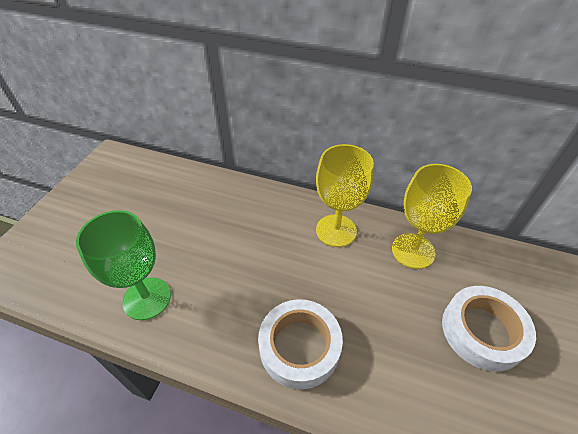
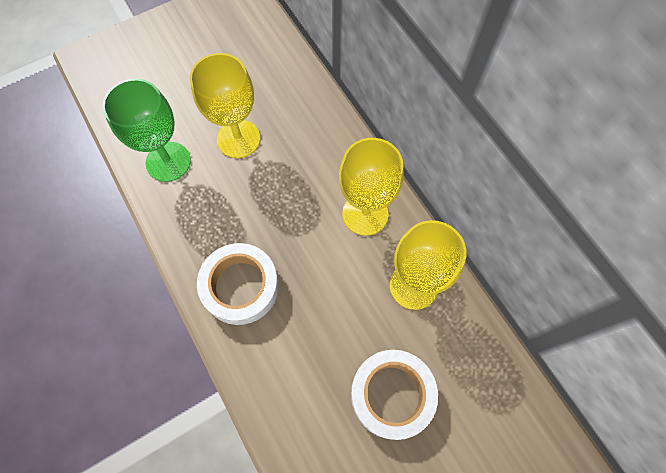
camera: 40 degrees right, 20 degrees up
none -> yellow goblet [190,53,260,158]

